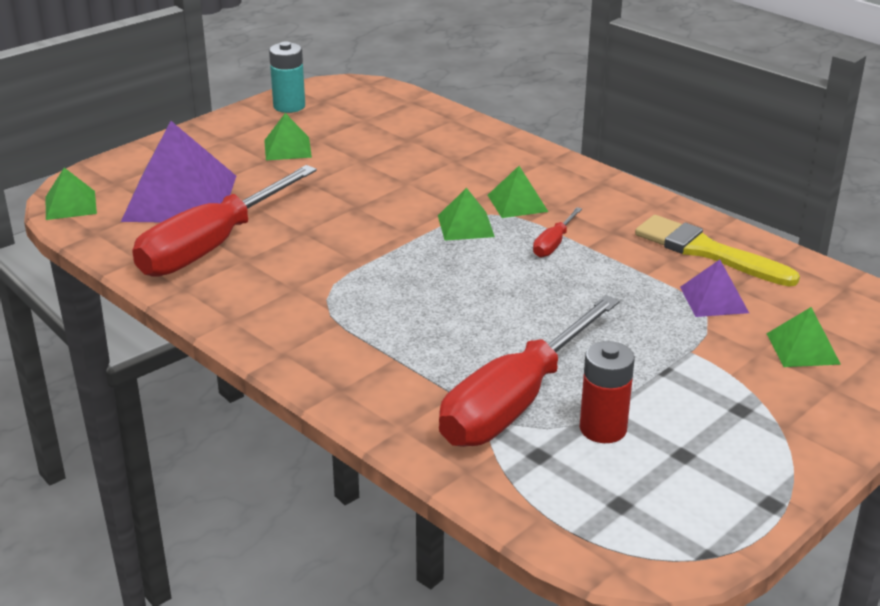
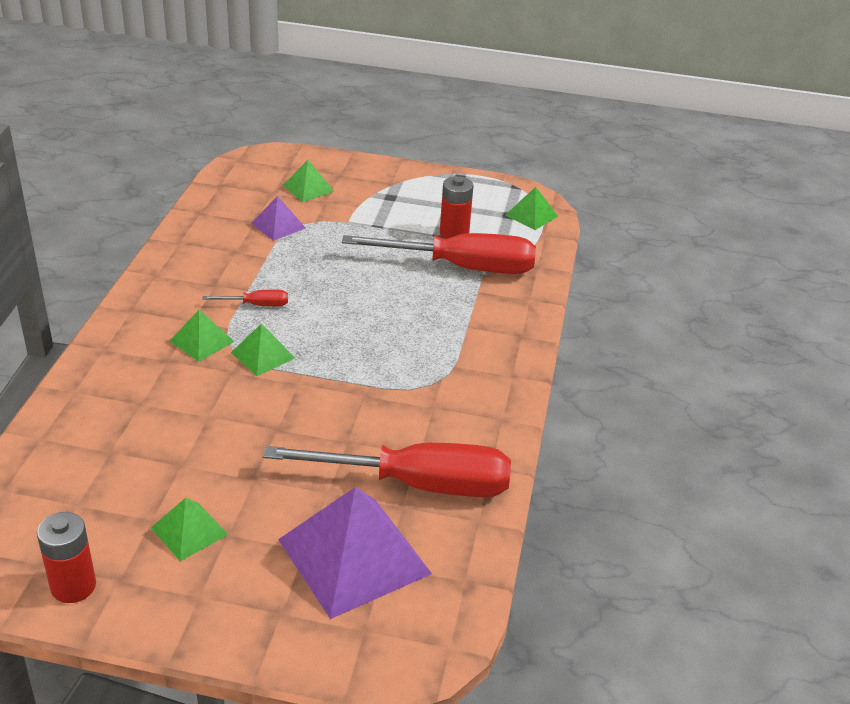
camera: 125 degrees left, 5 degrees up
green pyramid [45,168,97,220] -> green pyramid moved to [505,187,558,230]
turquoise battery [269,41,305,113] -> red battery [37,512,96,603]
yellow brush [635,215,800,286] -> none

